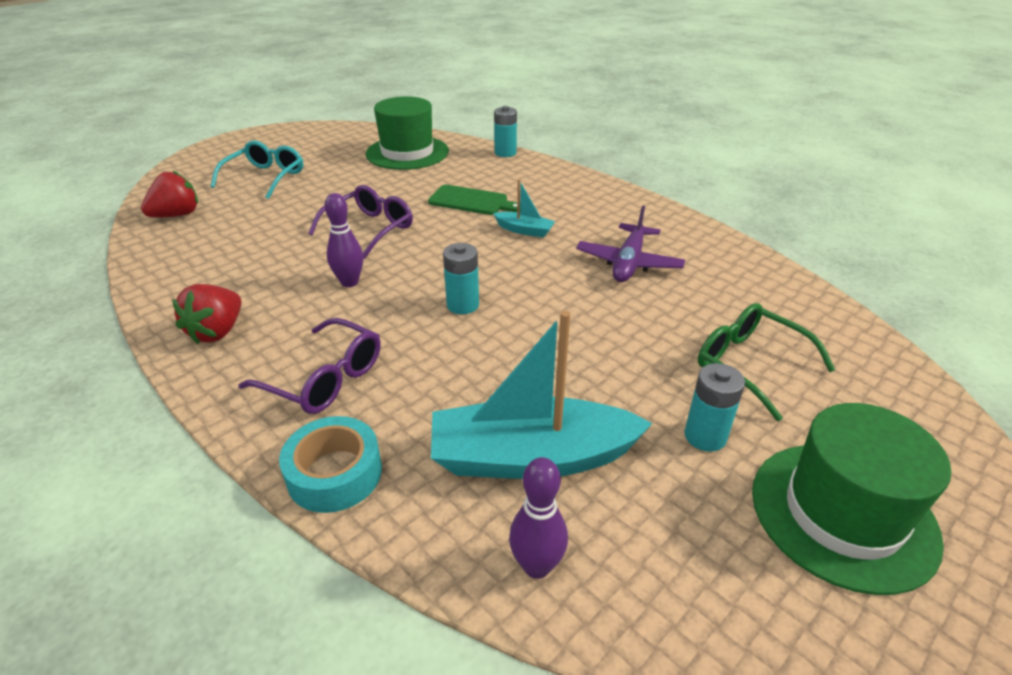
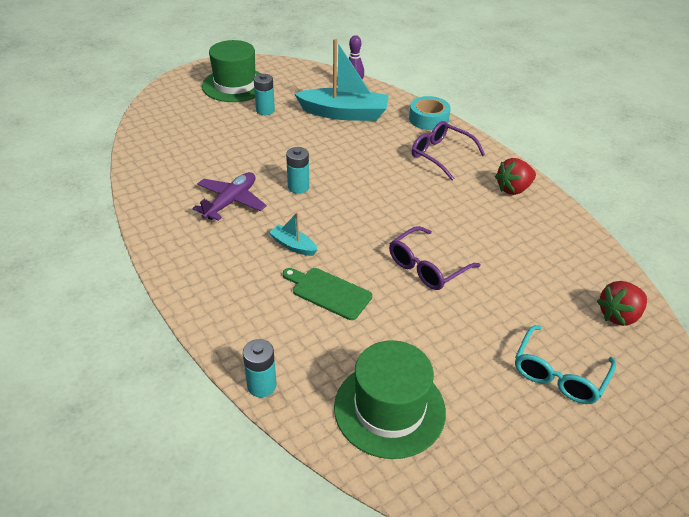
camera: 170 degrees left, 5 degrees up
red strawberry [172,284,242,344] -> red strawberry turned 150 degrees counterclockwise [495,158,536,195]
purple bowling pin [325,193,363,287] -> none
turquoise battery [443,243,479,314] -> turquoise battery moved to [286,147,309,194]
green glasses [698,303,836,421] -> none

